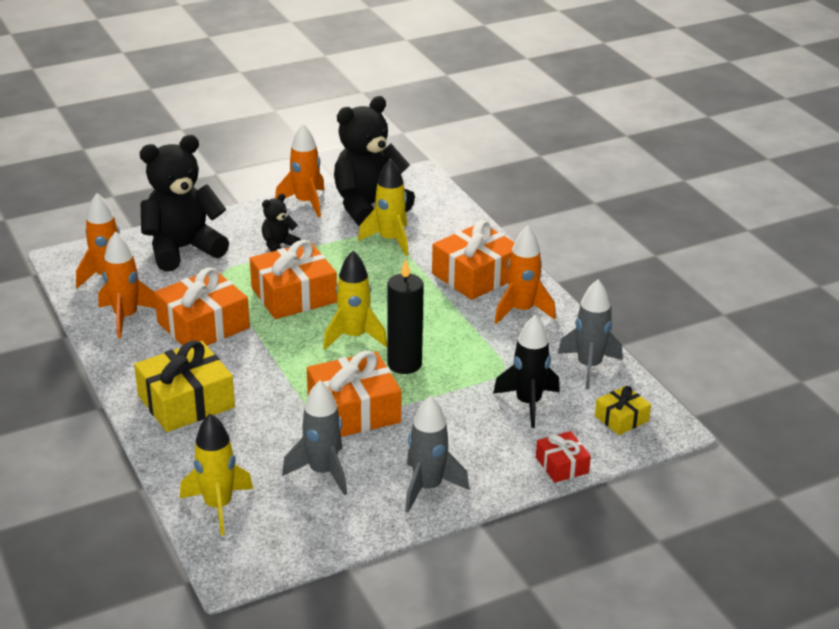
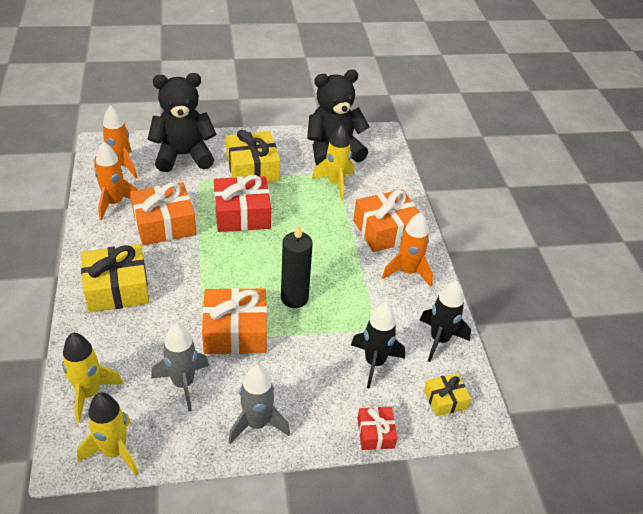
camera: 15 degrees right, 10 degrees up
orange gift [250,240,337,319] -> red gift [214,175,271,232]
black teddy bear [262,194,301,252] -> yellow gift [226,130,280,183]
orange rocket [275,123,324,218] -> none
yellow rocket [323,251,387,350] -> yellow rocket moved to [77,392,139,476]
grey rocket [558,279,623,389] -> black rocket [420,280,471,362]

